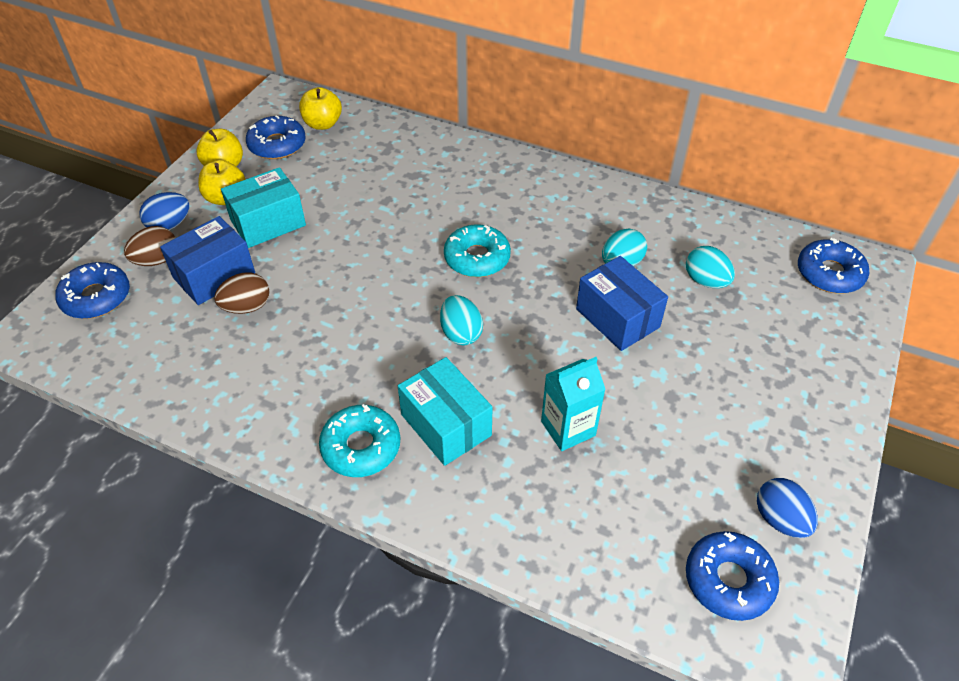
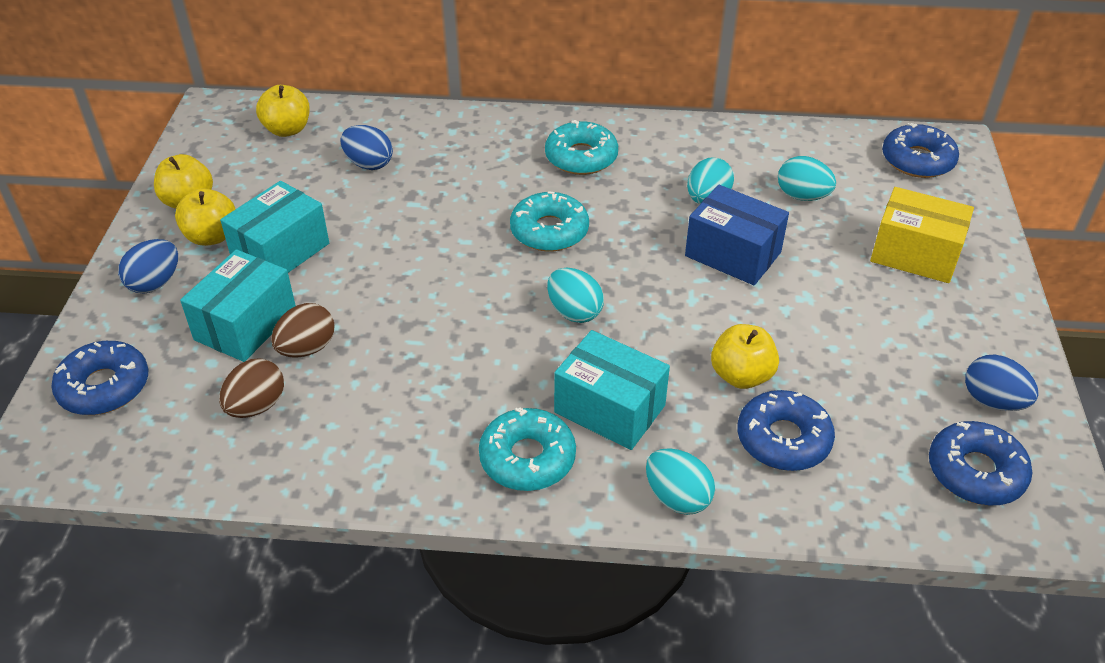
camera: 20 degrees left, 5 degrees down
brown egg [124,226,175,266] -> brown egg moved to [219,358,284,418]
blue box [160,216,255,305] -> turquoise box [180,249,296,362]
blue donut [246,115,306,159] -> blue donut moved to [737,390,835,471]
turquoise carton [541,357,606,451] -> yellow apple [711,324,779,389]
none -> blue egg [340,125,393,170]
none -> turquoise donut [545,120,618,175]
none -> turquoise egg [646,448,715,515]
none -> yellow box [870,187,974,283]

